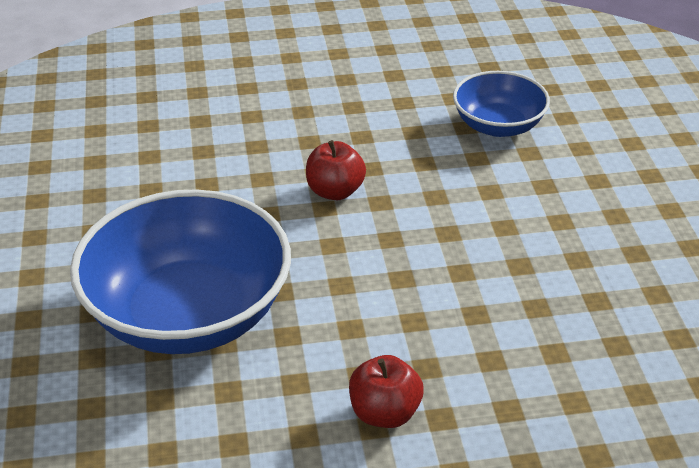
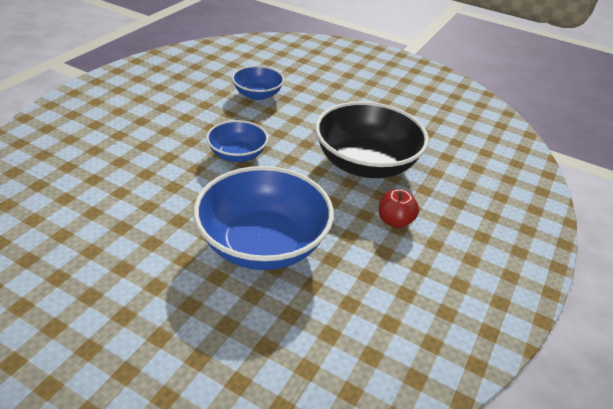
camera: 55 degrees left, 0 degrees up
red apple [306,140,366,200] -> blue bowl [206,120,268,162]
none -> black bowl [315,101,429,178]

